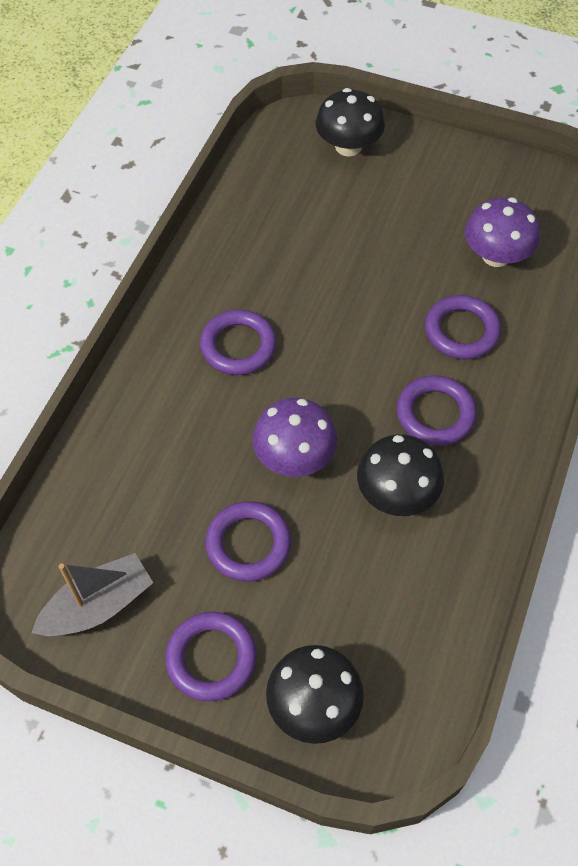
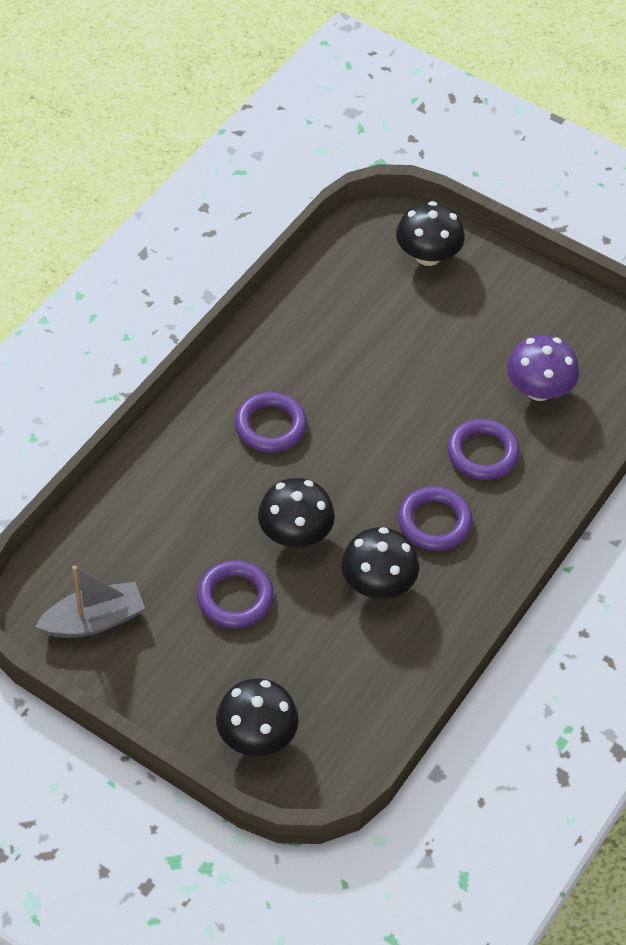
camera: 10 degrees right, 5 degrees down
purple ring [165,612,257,701] -> none
purple mushroom [252,398,337,477] -> black mushroom [258,478,335,548]

